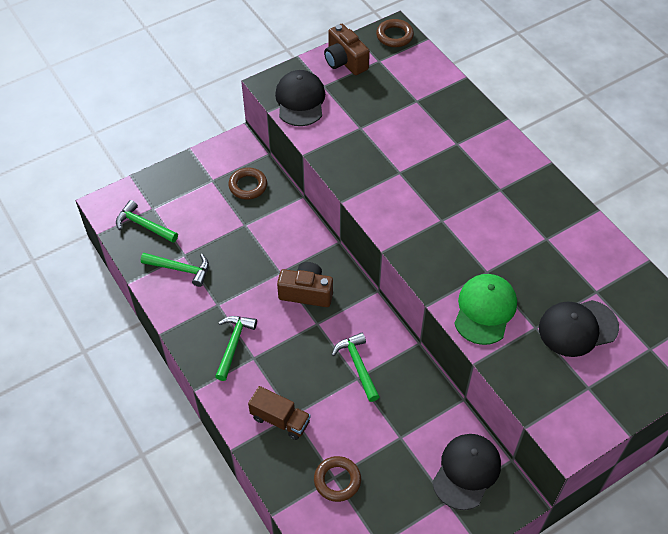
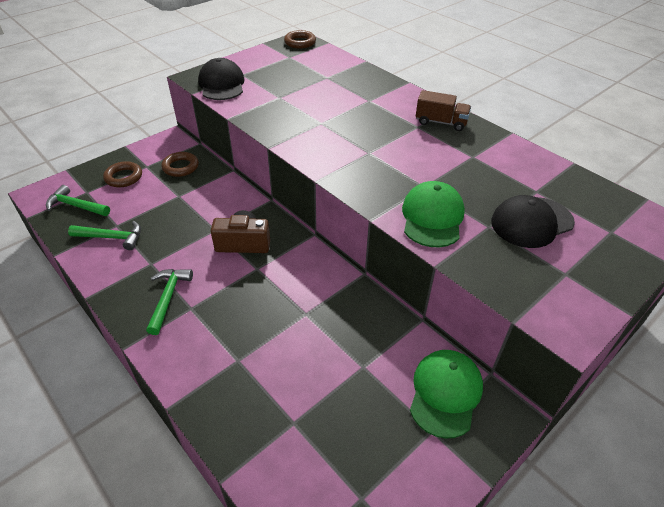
camera: 10 degrees left, 10 degrees down
brown truck [248,386,311,440] -> brown truck moved to [416,90,471,131]
brown ring [314,456,361,502] -> brown ring moved to [103,161,142,187]
brown camera [324,24,370,75] -> none
green hammer [332,332,380,402] -> none
black cap [432,434,501,510] -> green cap [410,350,483,439]

